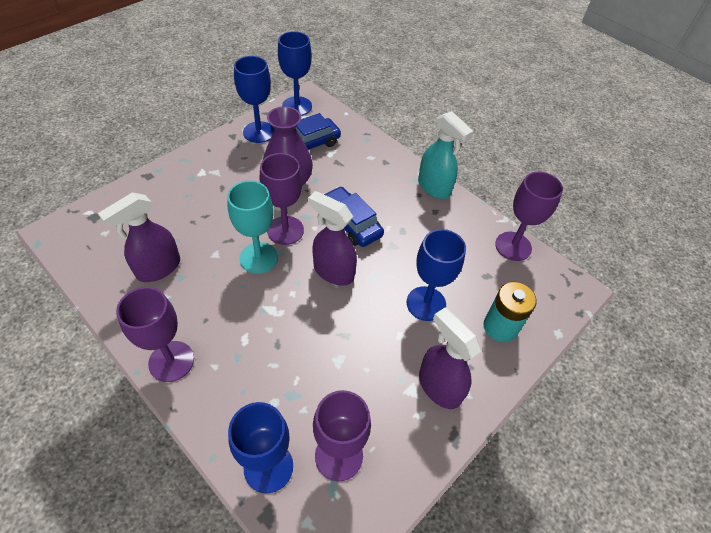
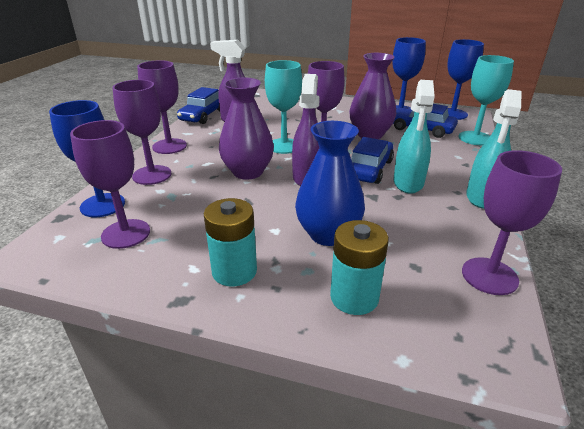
camera: 65 degrees right, 20 degrees down
blue goblet [407,229,466,321] -> blue vase [295,121,365,246]
purple spray bottle [419,307,481,409] -> turquoise battery [204,198,257,286]
none -> purple goblet [112,80,172,185]
none -> blue car [177,87,220,124]
none -> purple vase [219,78,274,180]
none -> turquoise spray bottle [393,80,435,194]
none -> turquoise goblet [458,55,514,145]

